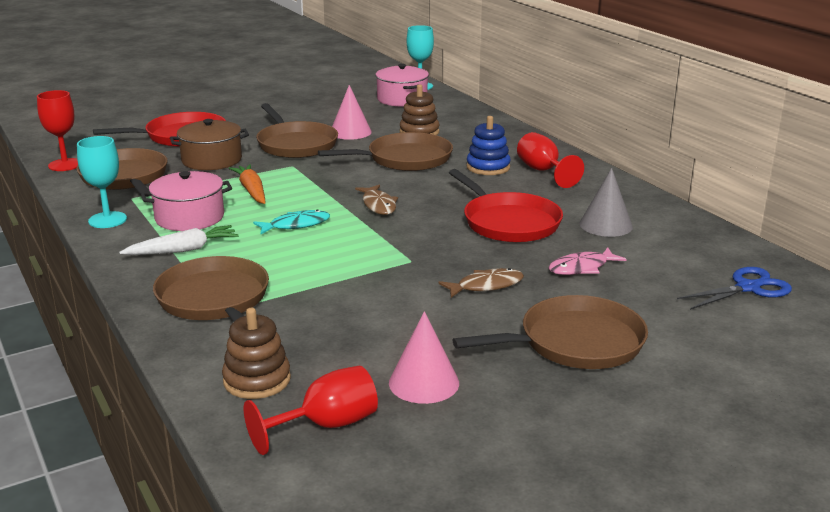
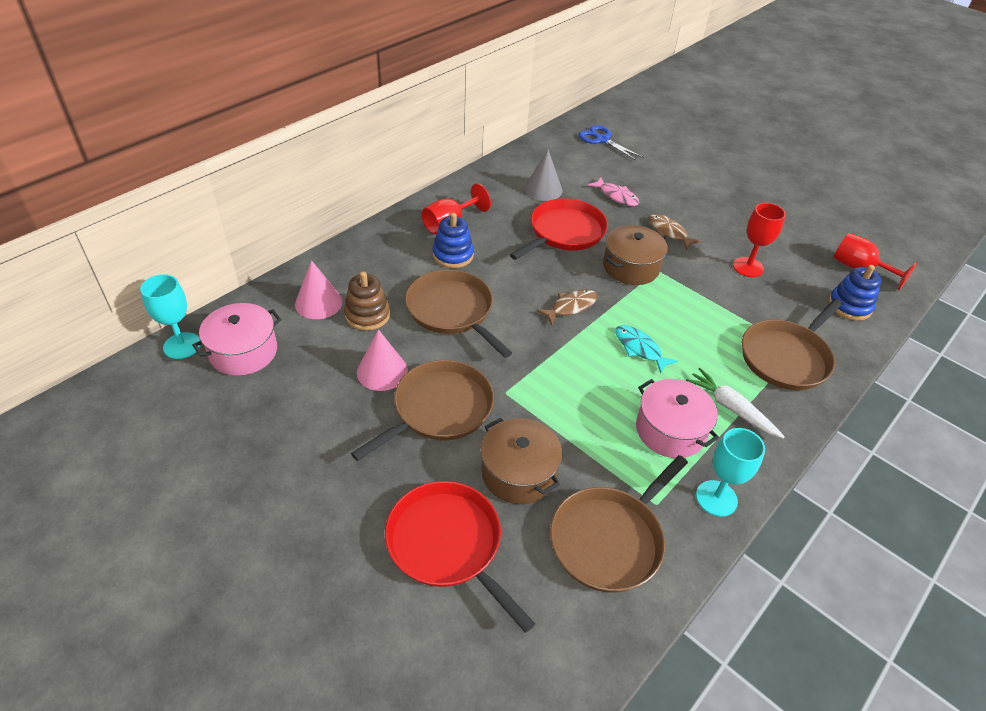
camera: 110 degrees left, 20 degrees up
red goblet [37,90,78,171] -> red goblet moved to [733,203,786,277]
brown stacking toy [222,308,291,399] -> blue stacking toy [828,265,881,321]
orange carrot [229,164,266,204] -> none
pink cone [389,311,459,404] -> pink cone moved to [295,260,343,319]
brown pan [453,295,648,369] -> none
none -> brown pot [603,225,667,285]

